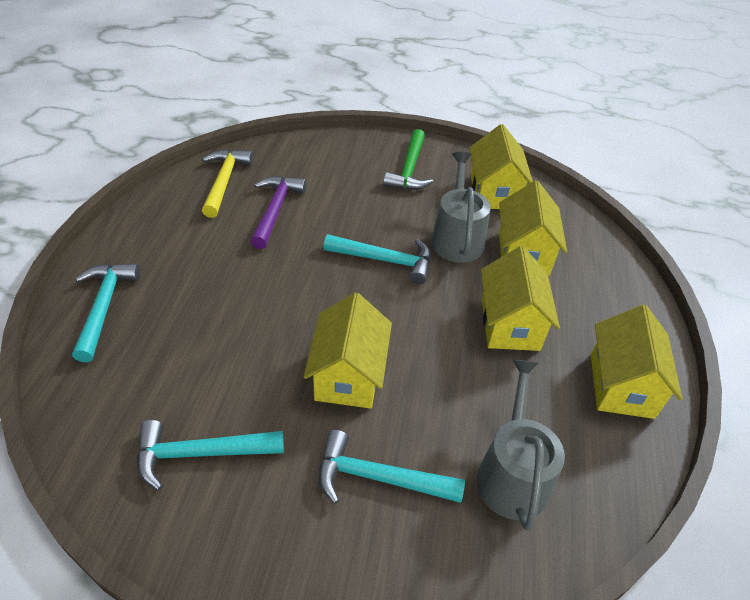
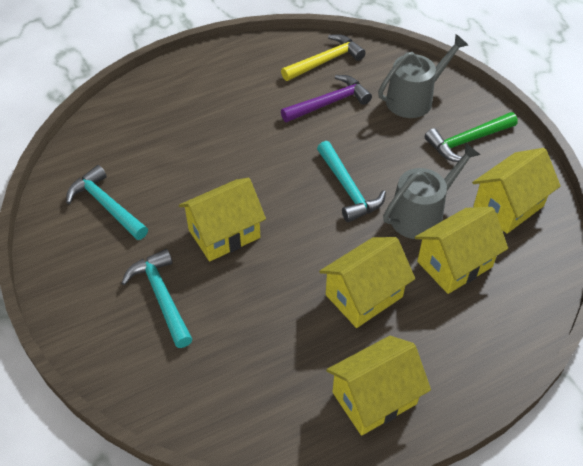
camera: 55 degrees right, 5 degrees up
turquoise hammer [72,263,140,362] -> none
grey watering can [476,360,565,531] -> grey watering can moved to [378,34,468,118]

